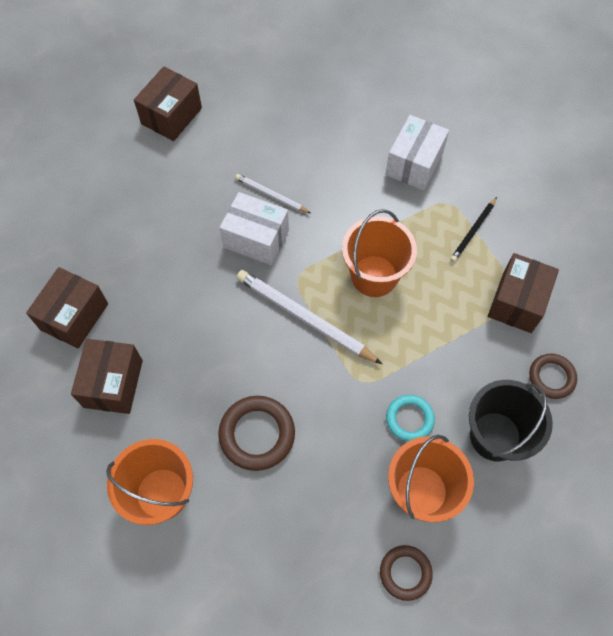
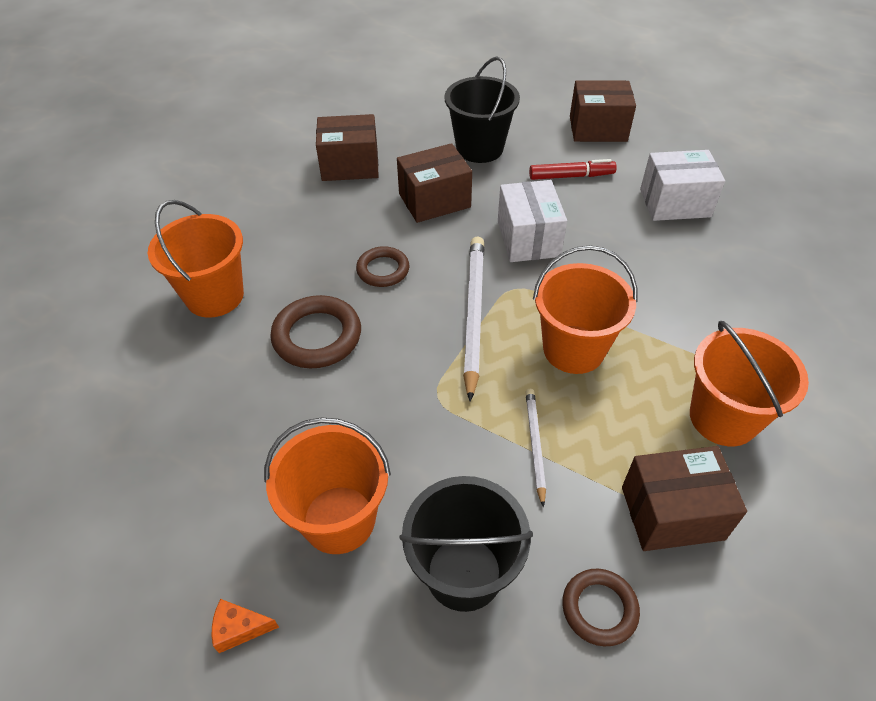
camera: 60 degrees right, 15 degrees down
brown box [71,339,143,414] -> brown box moved to [397,143,472,223]
white pencil [235,174,311,213] -> white pencil moved to [526,389,546,508]
brown ring [380,545,433,601] -> brown ring moved to [356,246,409,287]
white box [385,115,449,190] -> white box moved to [640,150,725,221]
turquoise ring [386,395,435,441] -> none
black pencil [450,197,497,262] -> orange bucket [690,321,809,446]
none -> orange cheese [212,599,279,653]
none -> black bucket [445,56,520,163]
none -> red marker [529,159,617,180]

